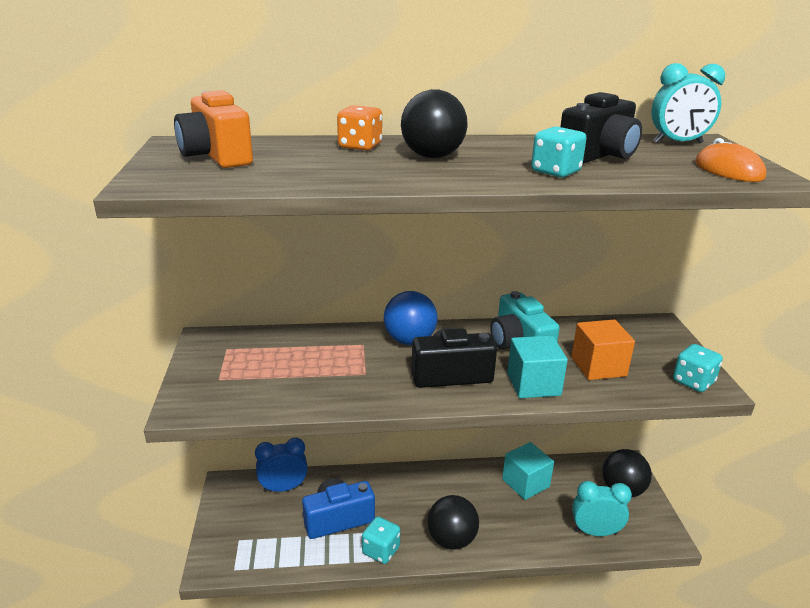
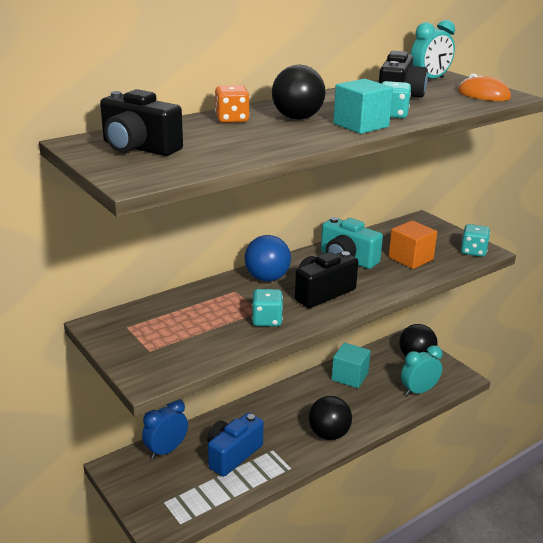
camera: 30 degrees left, 0 degrees up
orange camera [174,90,253,168] -> black camera [100,89,183,156]
turquoise dice [362,517,400,564] -> turquoise dice moved to [252,289,283,327]
turquoise cube [507,336,568,398] -> turquoise cube moved to [333,79,393,134]

